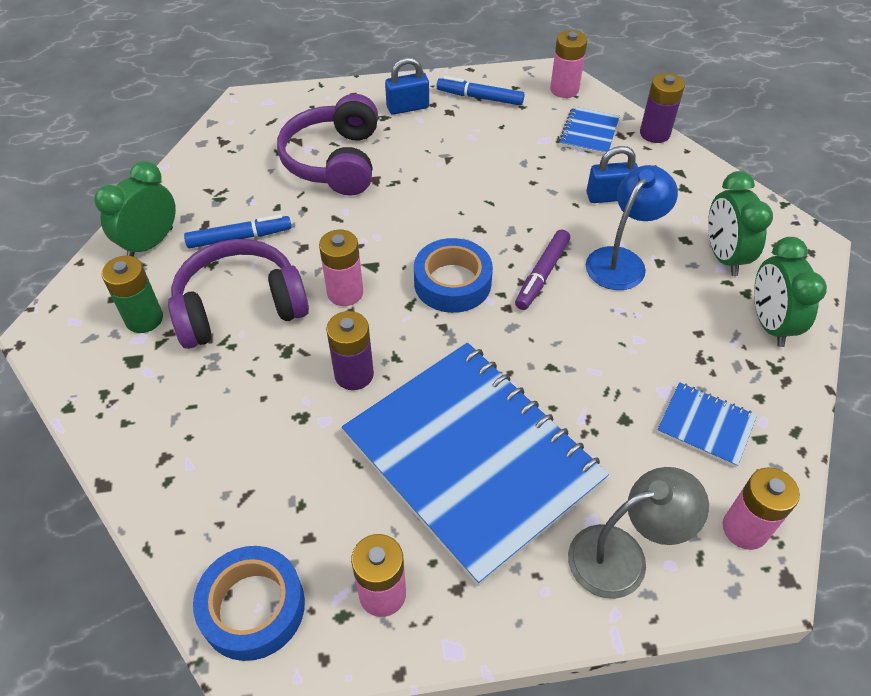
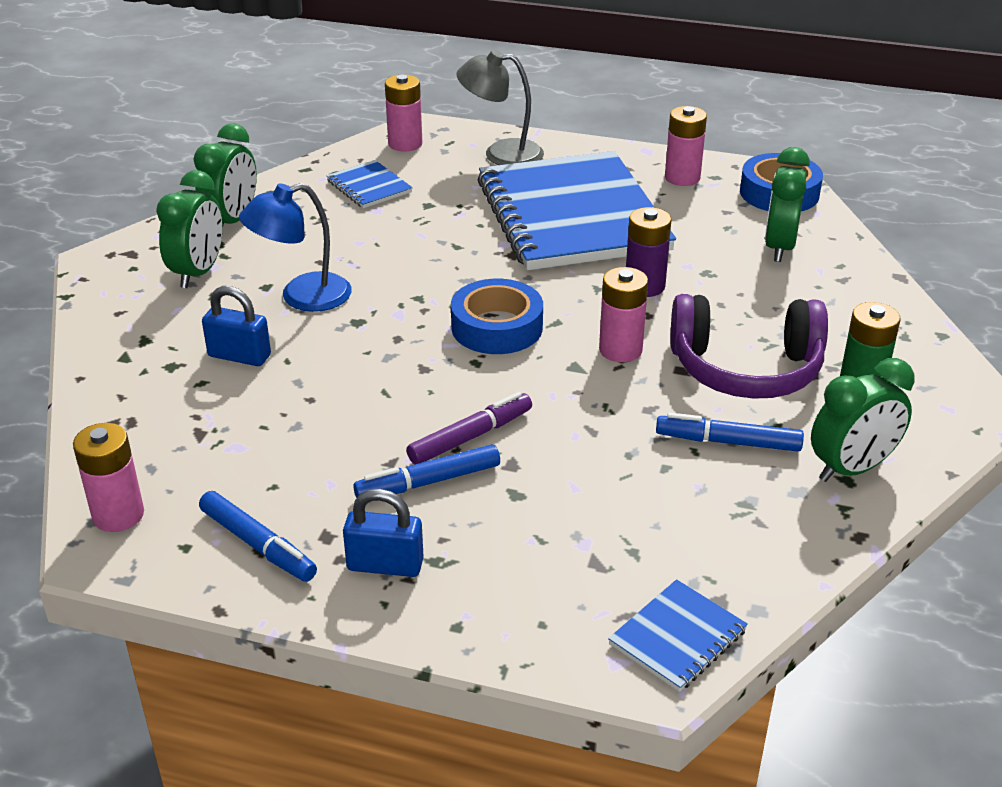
camera: 155 degrees left, 15 degrees down
purple headphones [277,94,378,196] -> none
purple marker [515,230,570,310] -> purple marker moved to [406,392,532,464]
blue notebook [559,107,620,155] -> blue notebook moved to [608,579,748,692]
purple battery [640,73,685,143] -> none
none -> blue marker [353,444,500,498]
none -> green clock [765,147,810,262]

